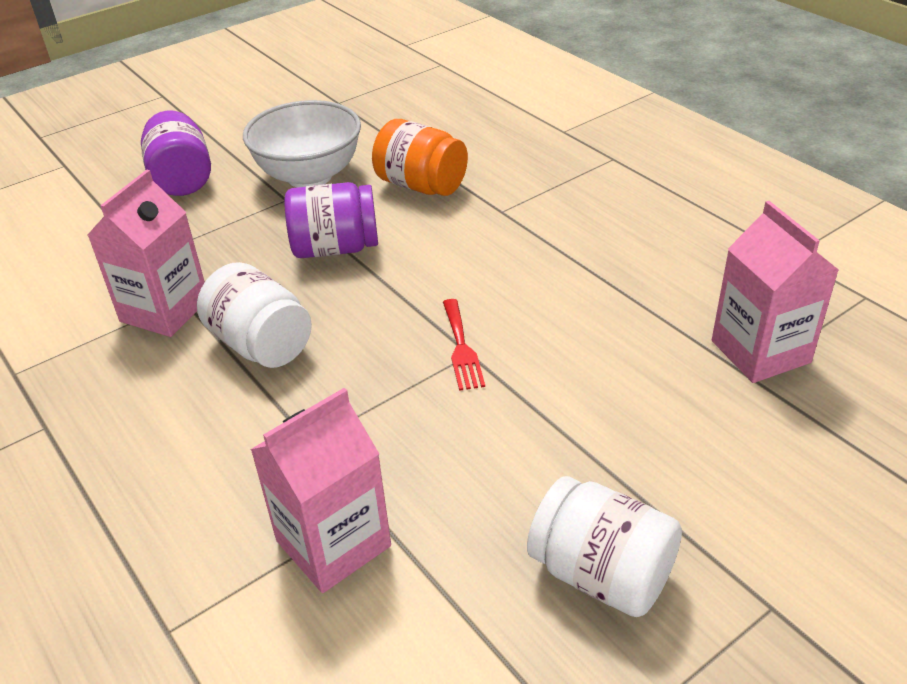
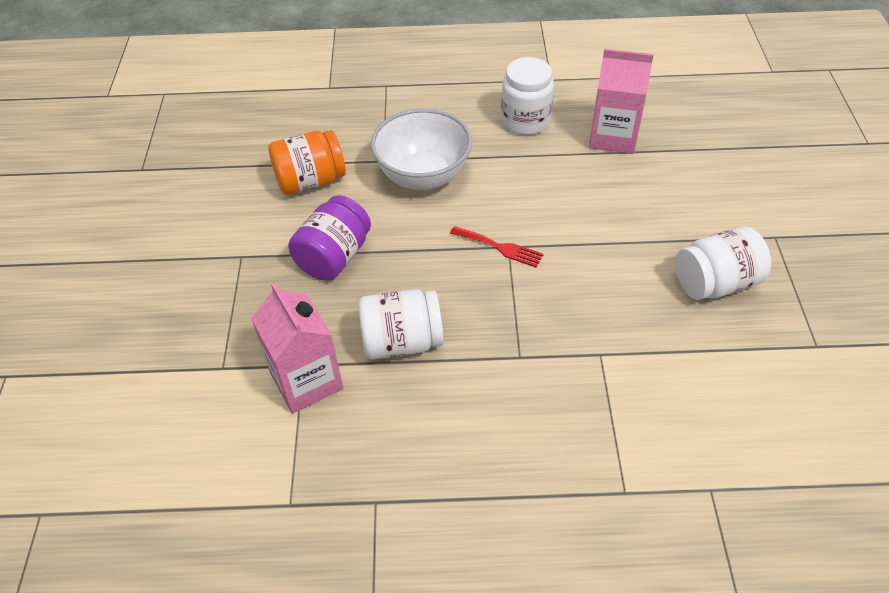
camera: 55 degrees left, 10 degrees up
purple jar [141,110,211,196] -> none
white bowl [243,100,361,188] -> white bowl moved to [371,109,472,190]
pink carton [250,388,391,593] -> none
none -> white jar [501,57,554,135]

